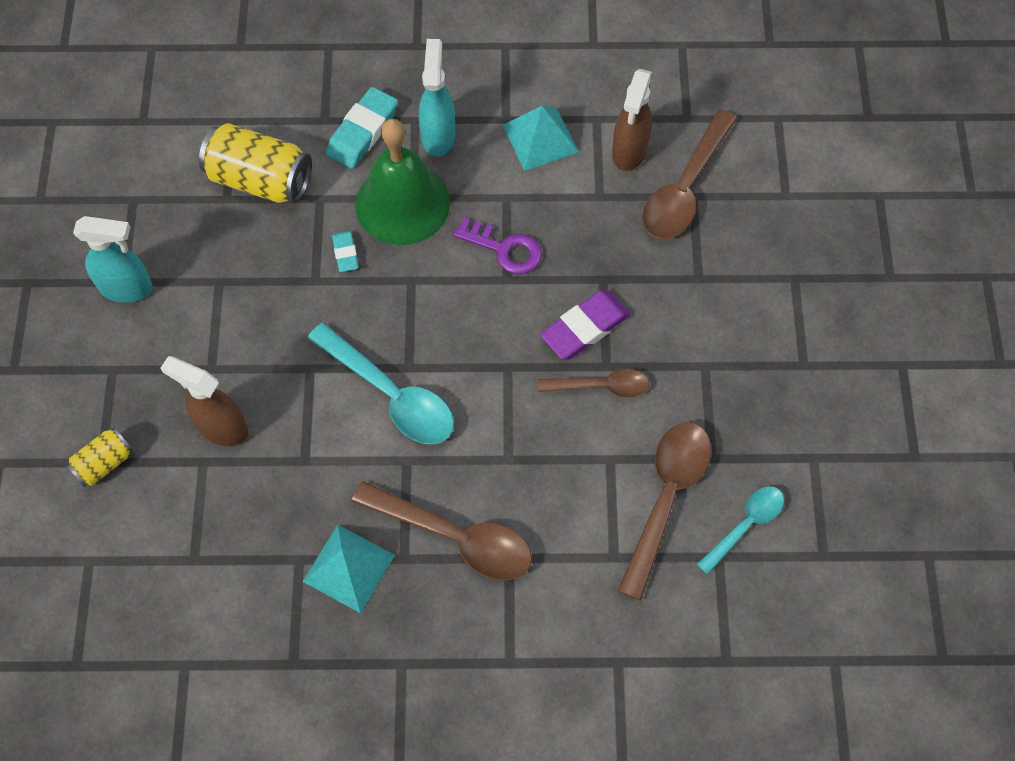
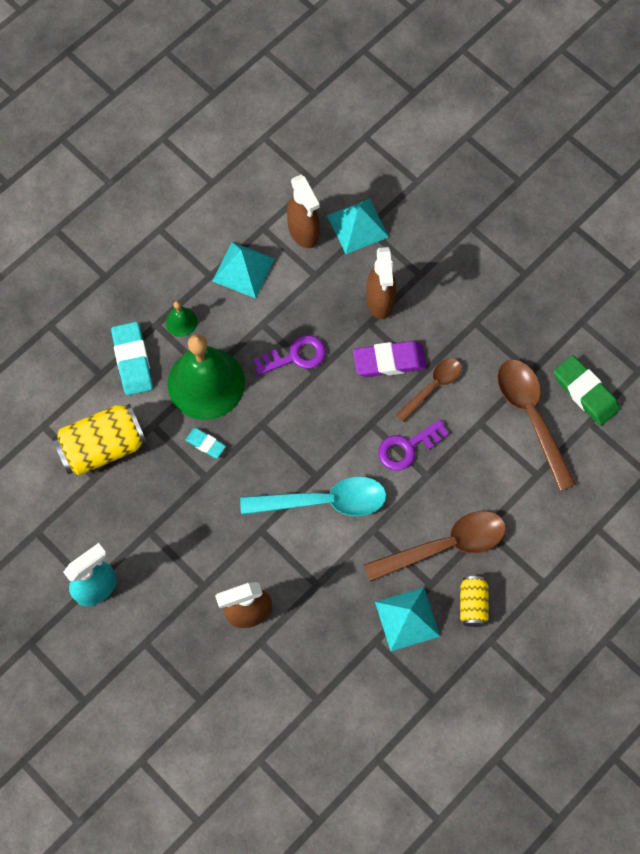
camera: 45 degrees left, 5 degrees up
yellow can [66,428,133,487] -> yellow can moved to [460,576,489,627]
turquoise spray bottle [419,39,455,157] -> green bell [166,301,197,337]
purple eraser [540,290,630,359] -> purple eraser turned 75 degrees clockwise [353,341,427,377]
brown spoon [642,109,737,240] -> turquoise pyramid [327,199,389,254]
turquoise spoon [697,486,784,575] -> green eraser [554,355,620,426]
none -> brown spray bottle [366,247,396,319]
none -> purple key [378,419,449,471]

